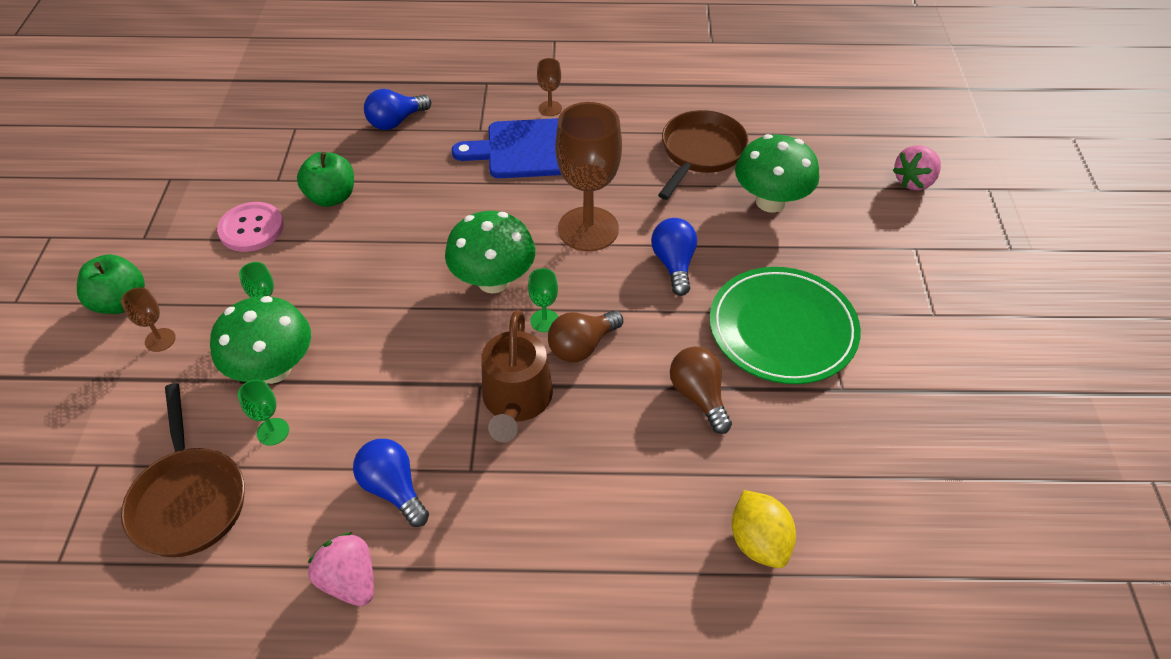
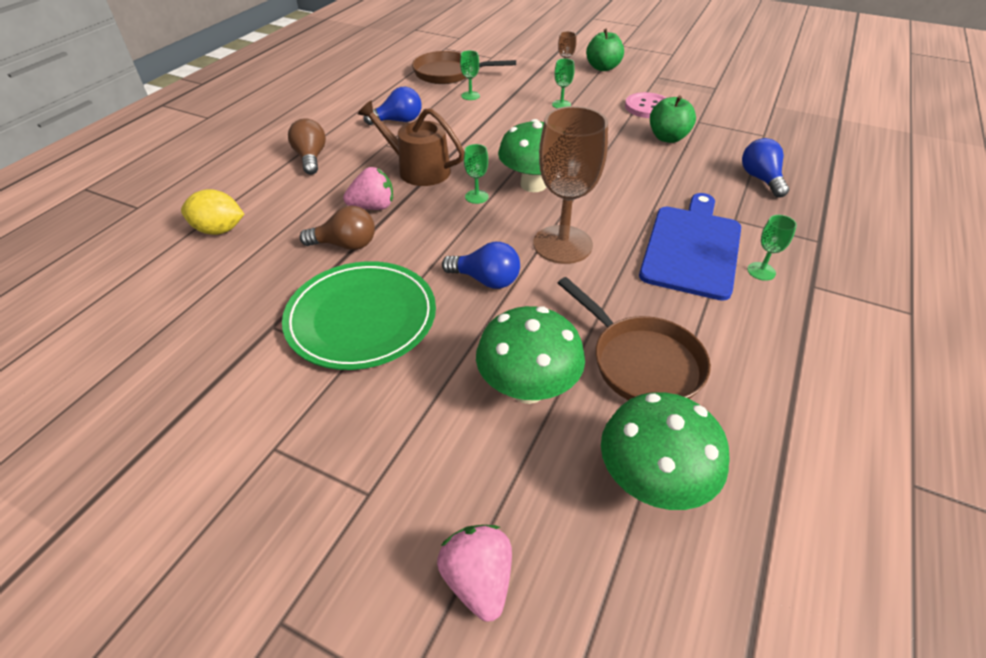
camera: 115 degrees right, 5 degrees down
green mushroom [210,296,311,384] -> green mushroom moved to [601,392,730,510]
pink strawberry [307,532,374,606] -> pink strawberry moved to [343,167,393,210]
brown goblet [537,58,562,116] -> green goblet [747,215,797,281]
brown light bulb [548,310,623,362] -> brown light bulb moved to [288,118,326,175]

